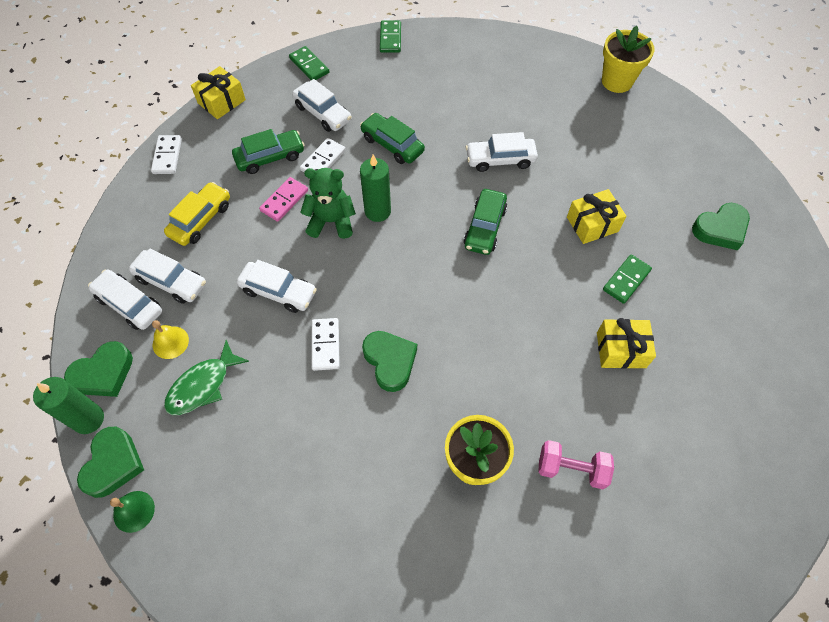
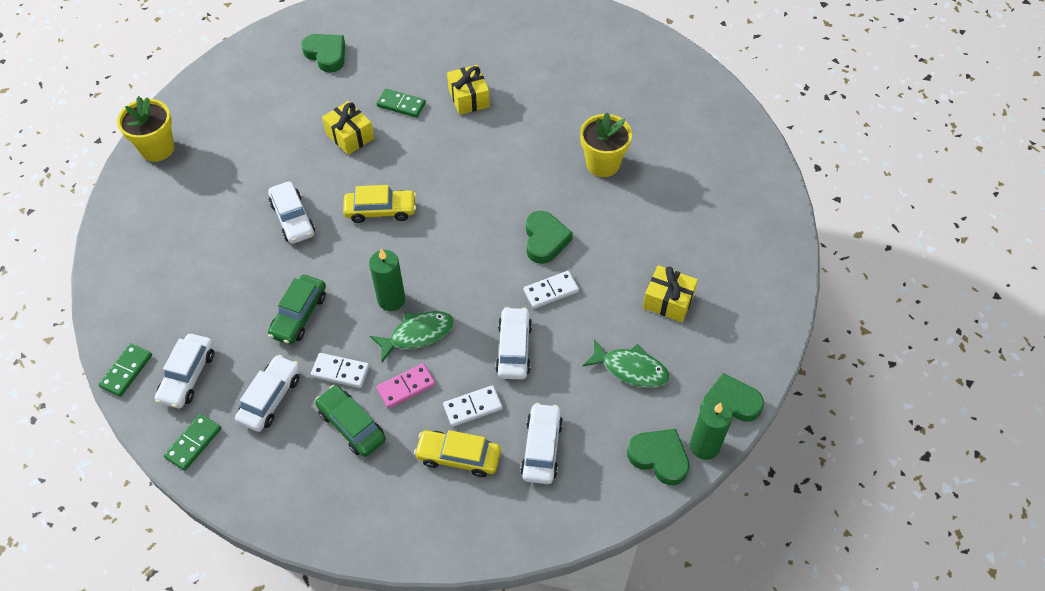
camera: 110 degrees left, 5 degrees down
white car [88,270,162,330] -> white car moved to [155,334,214,408]
green bell [110,491,155,533] -> none
white domino [151,135,182,174] -> white domino moved to [443,385,502,427]
yellow bell [152,320,189,359] -> none
yellow gift [191,66,246,119] -> yellow gift moved to [643,265,698,322]
pink domino [259,177,308,222] -> pink domino turned 45 degrees counterclockwise [377,363,436,409]
green teddy bear [300,168,356,239] -> green fish [370,311,454,362]
green heart [362,331,417,392] -> green heart turned 135 degrees clockwise [526,211,573,264]
green domino [380,21,401,53] -> green domino turned 45 degrees counterclockwise [98,343,152,397]
green car [464,189,507,255] -> yellow car [343,185,416,223]
pink dumbbell [538,440,614,489] -> none

